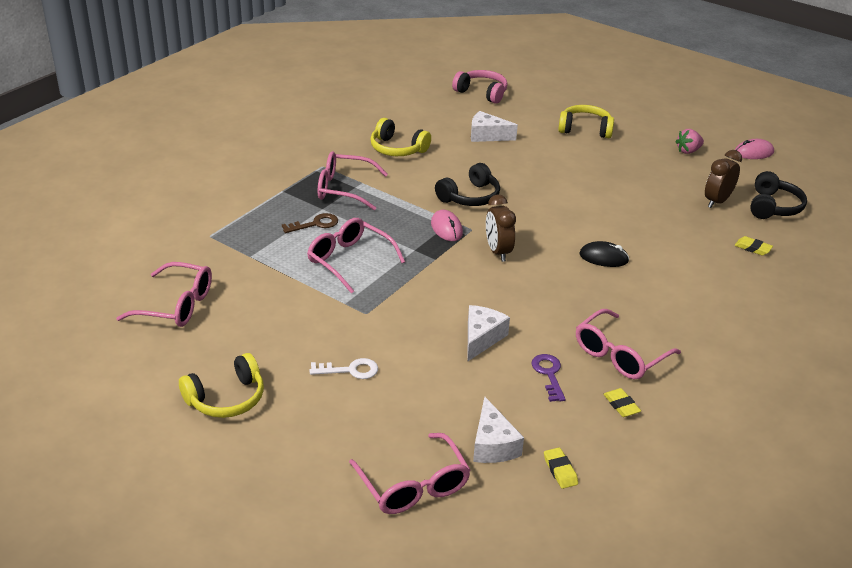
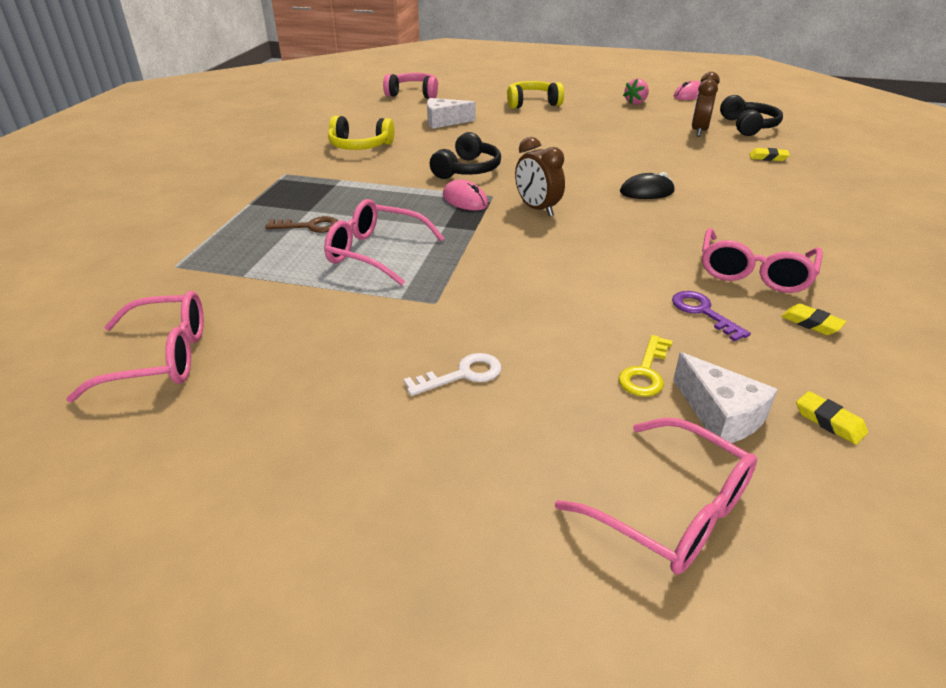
camera: 20 degrees left, 0 degrees up
yellow headphones [179,353,264,418] -> none
brown key [282,213,338,233] -> brown key turned 45 degrees clockwise [265,216,338,233]
pink glasses [318,151,388,210] -> none
white cheese [468,305,510,361] -> none
none -> yellow key [618,335,673,397]

